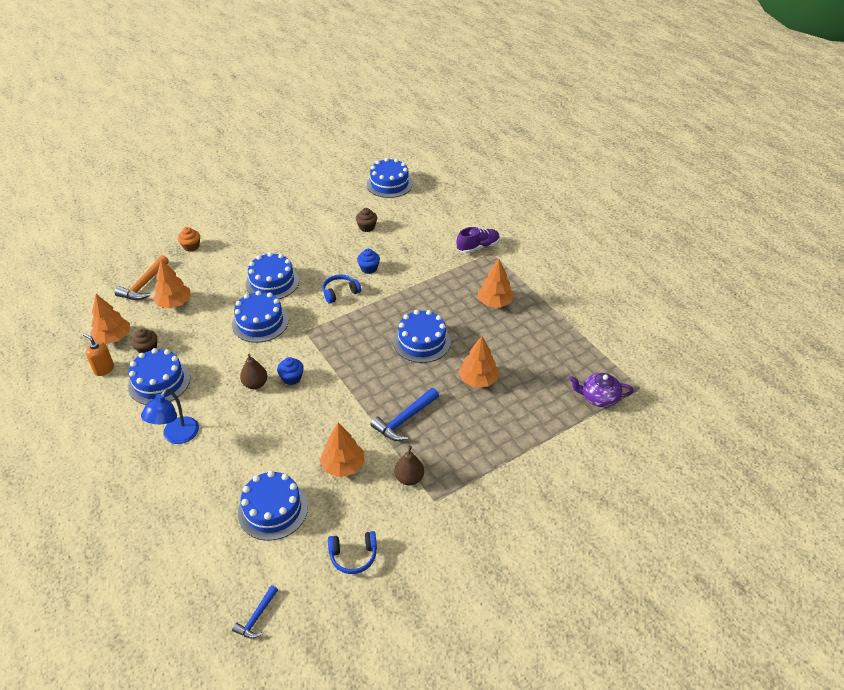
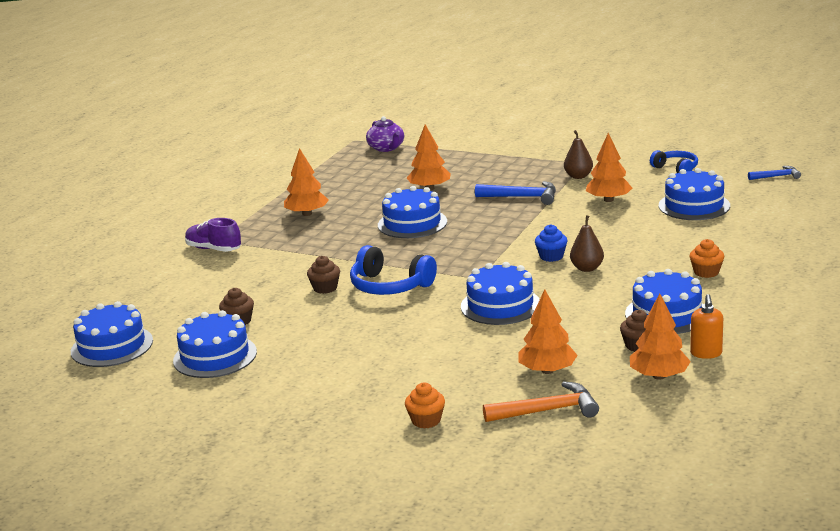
camera: 120 degrees left, 20 degrees down
blue lamp [141,389,199,444] -> orange cupcake [690,239,724,278]
blue cake [246,252,299,299] -> blue cake moved to [173,310,257,378]
blue headphones [322,274,361,304] -> blue headphones [350,245,437,295], size x1.57
blue cupcake [357,249,380,274] -> brown cupcake [307,256,340,294]

